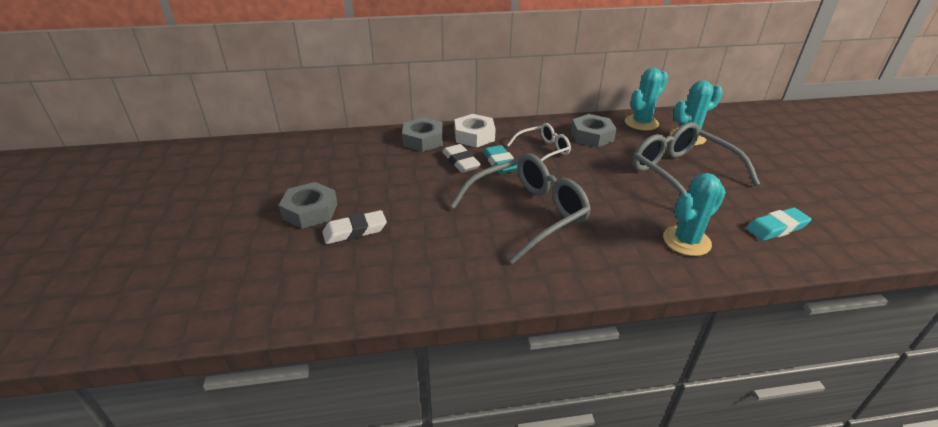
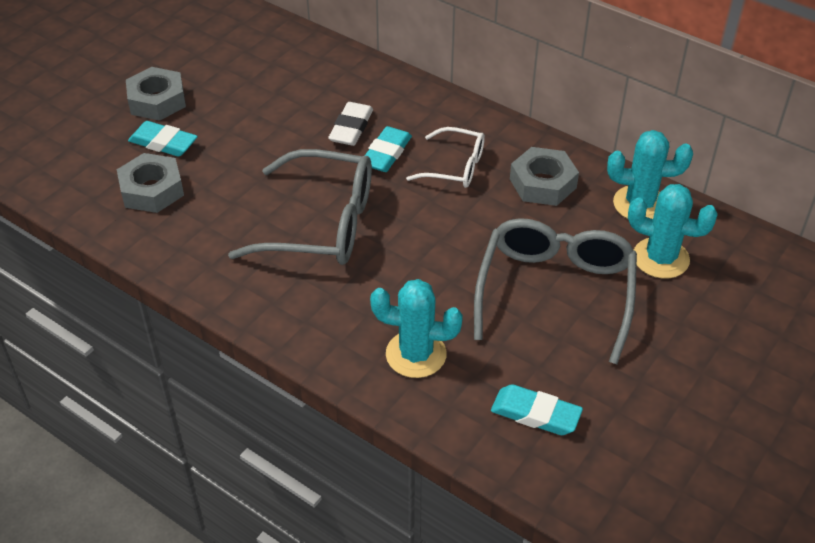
camera: 45 degrees right, 10 degrees up
white eraser [322,210,387,244] -> turquoise eraser [128,121,198,157]
grey nut [402,117,443,152] -> grey nut moved to [117,153,184,213]
white nut [454,114,496,148] -> none

